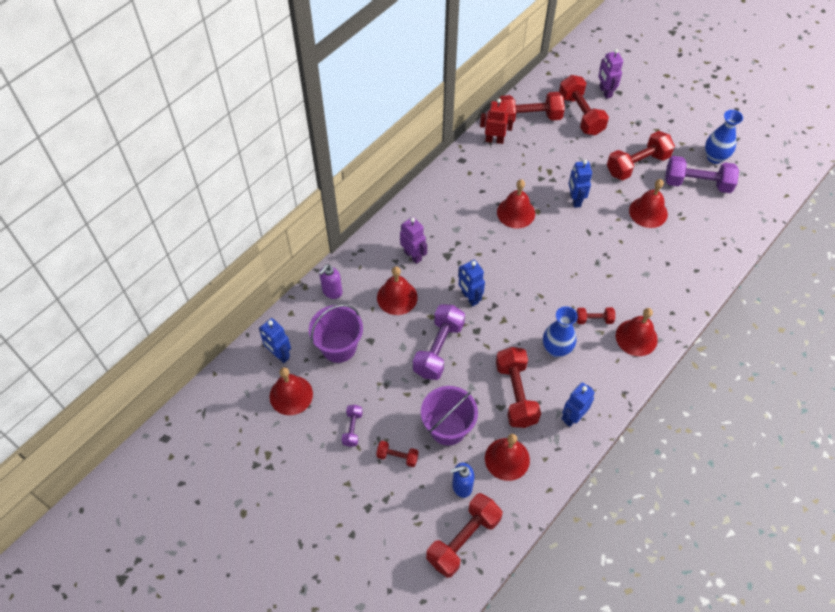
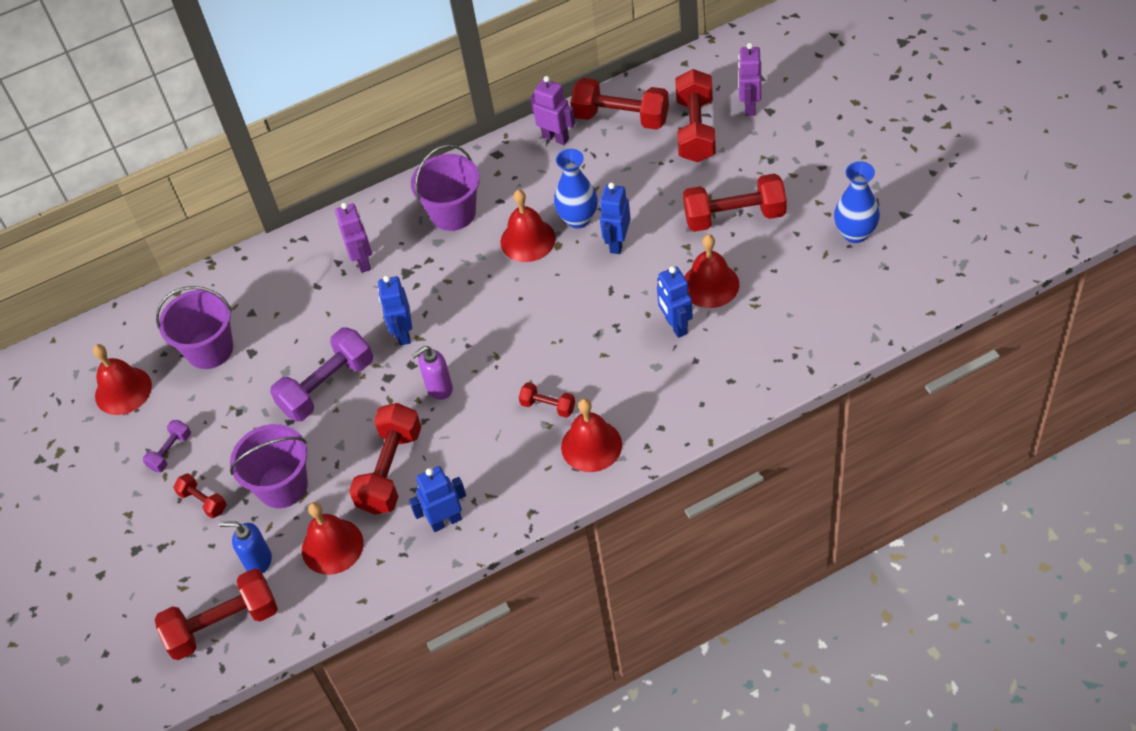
camera: 30 degrees right, 5 degrees down
blue robot [259,318,291,363] -> blue robot moved to [657,266,693,338]
purple soap dispenser [319,264,342,299] -> purple soap dispenser moved to [411,346,453,400]
red bell [377,266,418,315] -> none
red robot [480,98,514,144] -> purple robot [530,76,575,145]
blue vase [543,306,578,357] -> blue vase moved to [554,149,598,228]
purple dumbbell [665,156,739,193] -> none
none -> purple bucket [411,144,480,231]

